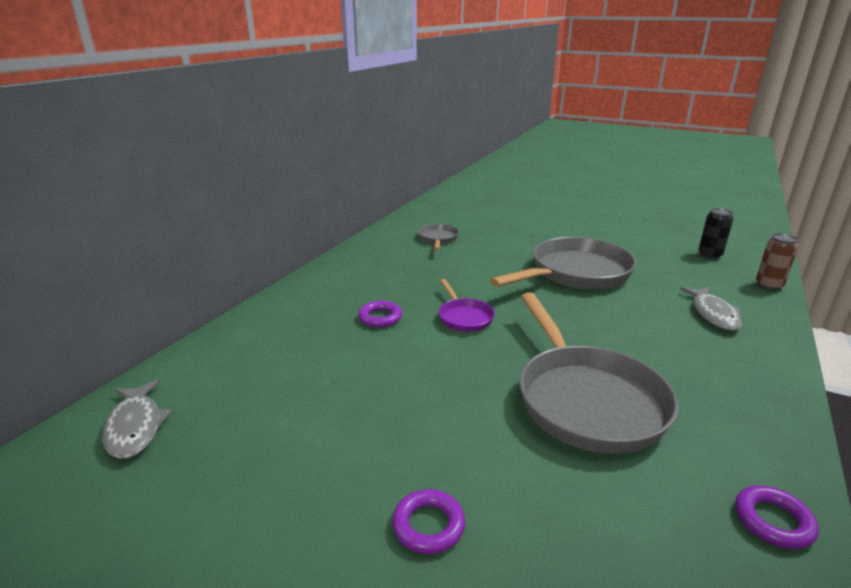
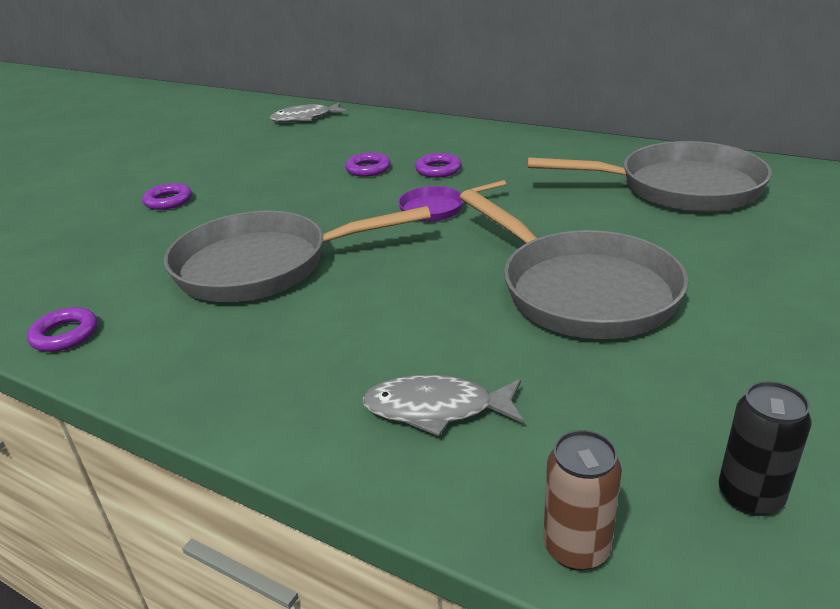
camera: 95 degrees right, 5 degrees up
grey pan [418,224,459,250] -> grey pan [527,141,772,212], size x2.09
none -> purple ring [345,152,391,177]

